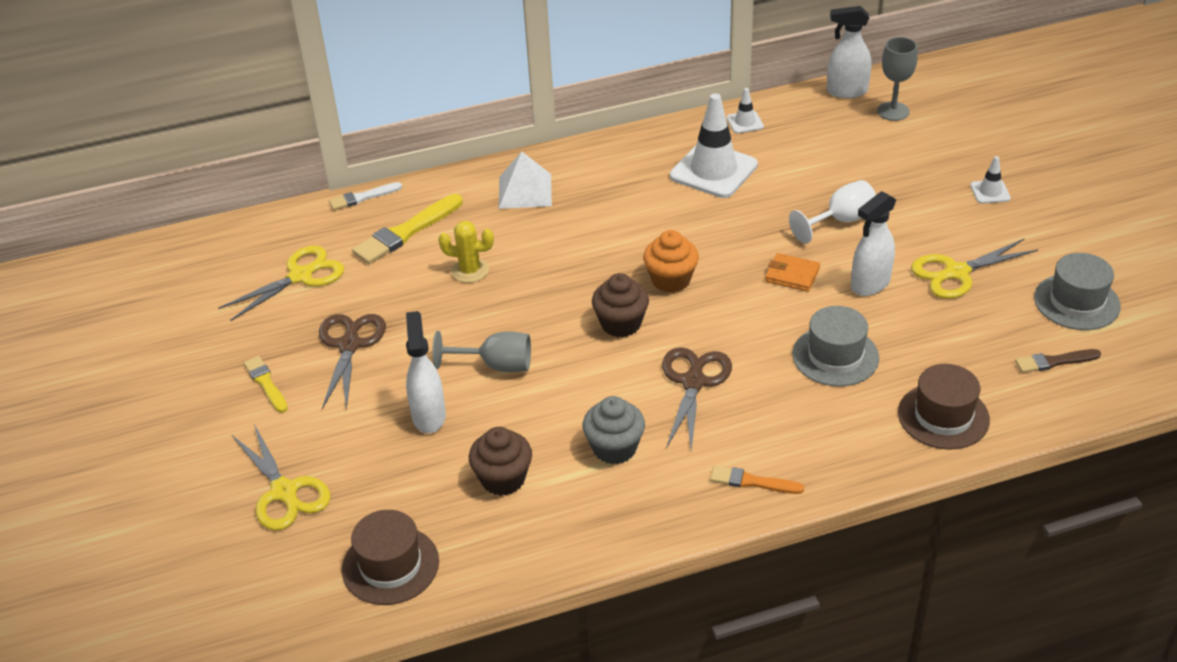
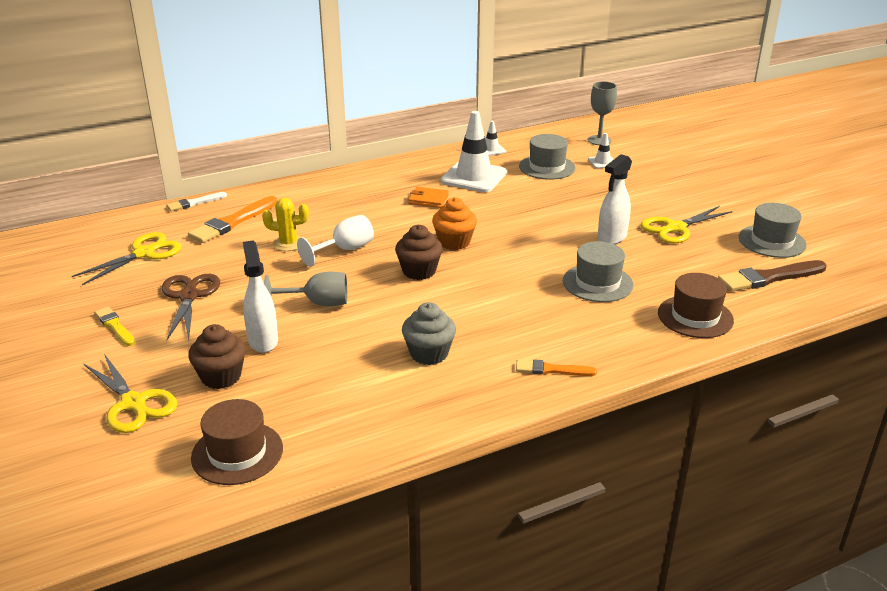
camera: 10 degrees left, 10 degrees down
yellow brush [352,194,463,264] -> orange brush [188,196,278,243]
brown cupcake [469,427,532,496] -> brown cupcake moved to [188,324,246,389]
white pyramid [499,151,552,209] -> none
brown scissors [662,347,732,451] -> none
orange wallet [765,253,820,292] -> orange wallet moved to [408,187,449,208]
white goblet [789,180,876,244] -> white goblet moved to [297,215,374,267]
white spray bottle [827,6,871,98] -> none
white traffic cone [970,156,1011,204] -> white traffic cone moved to [588,133,614,169]
brown brush [1015,349,1101,373] -> brown brush [718,260,826,292], size x1.71
none -> grey hat [519,134,575,180]

